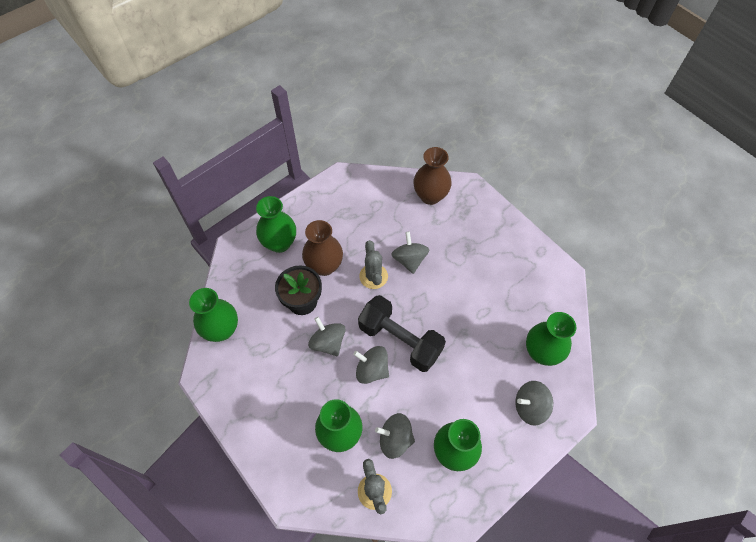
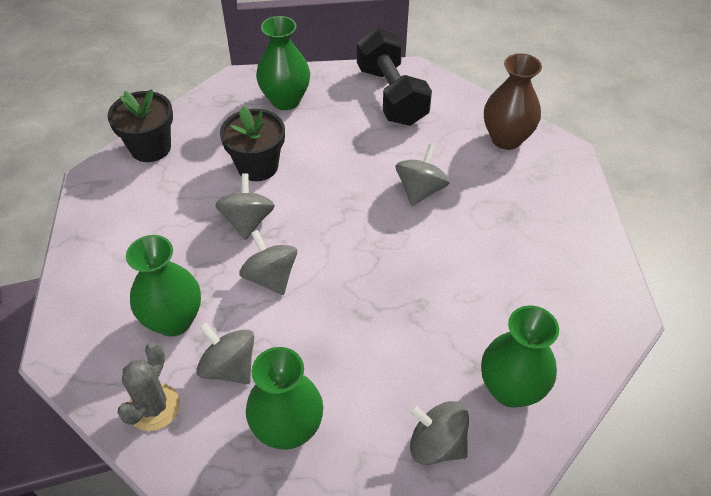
camera: 35 degrees right, 10 degrees down
green vase [189,288,238,342] -> black flower pot [108,89,173,162]
brown vase [302,220,343,276] -> none
black dumbbell [358,295,446,372] -> black dumbbell moved to [357,28,432,126]
grey cactus [359,240,388,289] -> none

